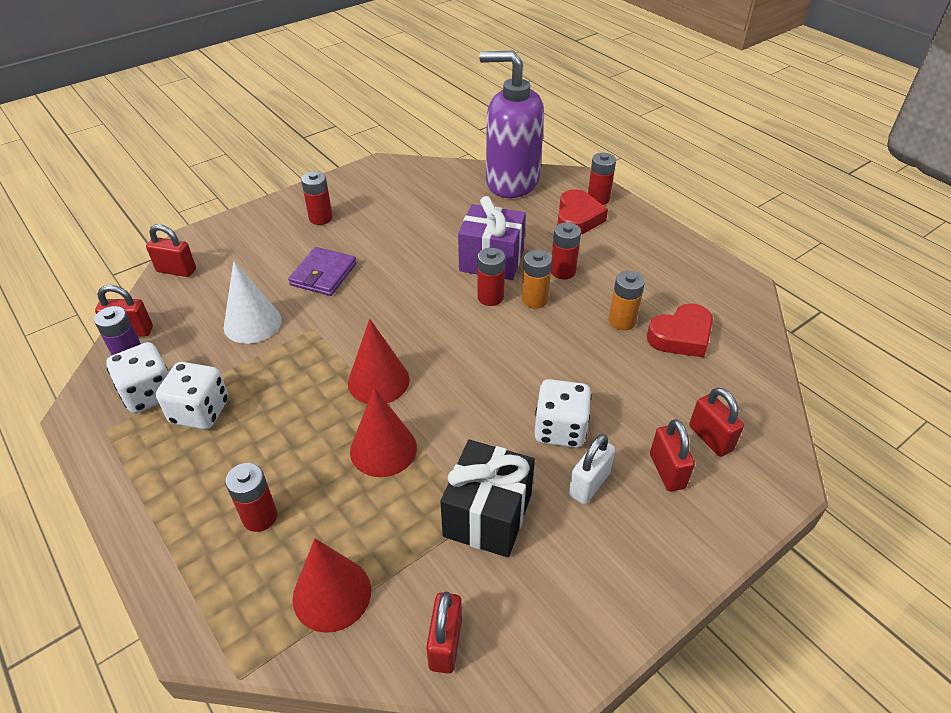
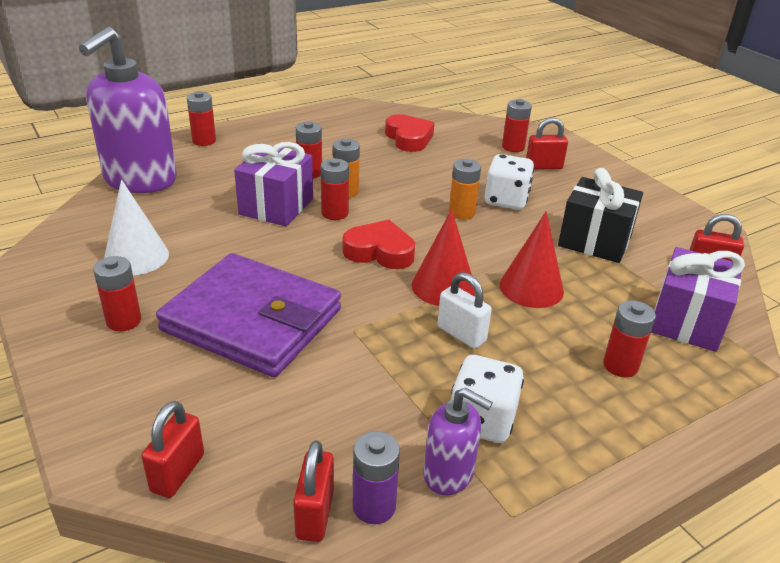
camera: 85 degrees left, 10 degrees down
white dice [106,342,169,413] -> purple soap dispenser [424,387,493,495]
white cone [224,261,282,344] -> white cone moved to [104,180,169,275]
purple wallet [288,247,356,296] -> purple wallet [156,253,341,377], size x1.95
red cone [292,538,371,633] -> purple gift [651,247,745,352]
red heart [557,189,608,234] -> red heart moved to [343,220,415,269]
white padlock [569,434,615,504] -> white padlock moved to [437,272,492,349]
orange battery [609,271,645,331] -> orange battery moved to [449,159,481,220]
red padlock [689,387,744,457] -> red battery [502,99,532,152]

